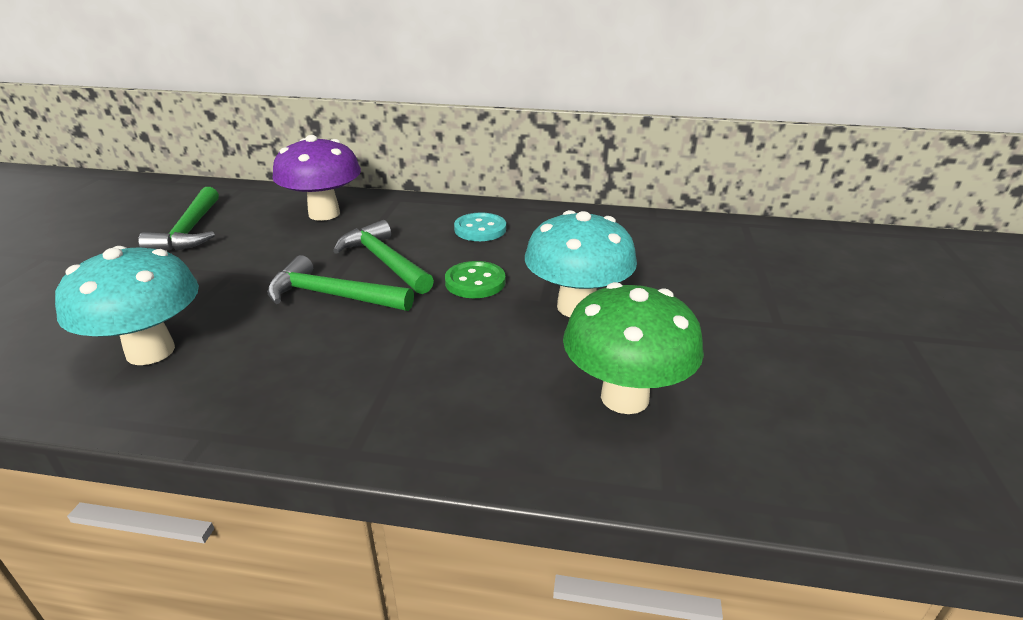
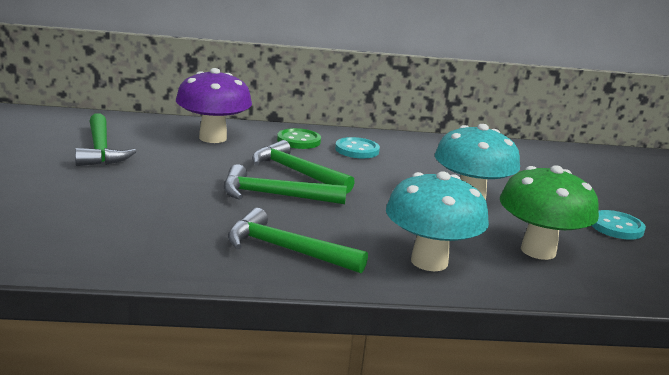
camera: 15 degrees left, 10 degrees down
turquoise mushroom [55,246,199,365] -> turquoise mushroom moved to [386,171,489,271]
green button [445,261,505,298] -> green button moved to [277,128,321,149]
none -> green hammer [228,208,368,273]
none -> turquoise button [591,210,646,240]

